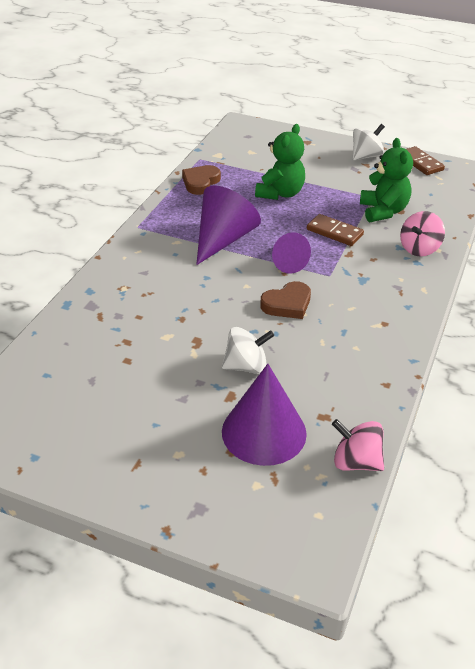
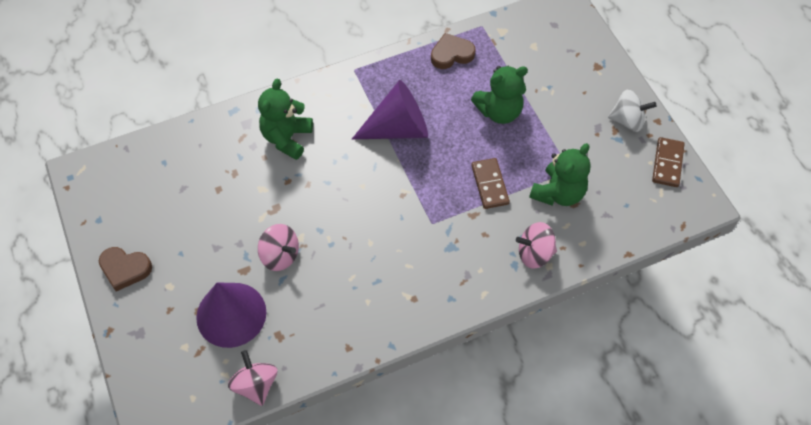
camera: 45 degrees right, 20 degrees up
white spinning top [222,327,274,374] -> pink spinning top [258,224,299,271]
brown heart [260,281,311,319] -> brown heart moved to [99,247,152,291]
purple cone [272,232,311,274] -> none
none -> green teddy bear [258,79,313,160]

